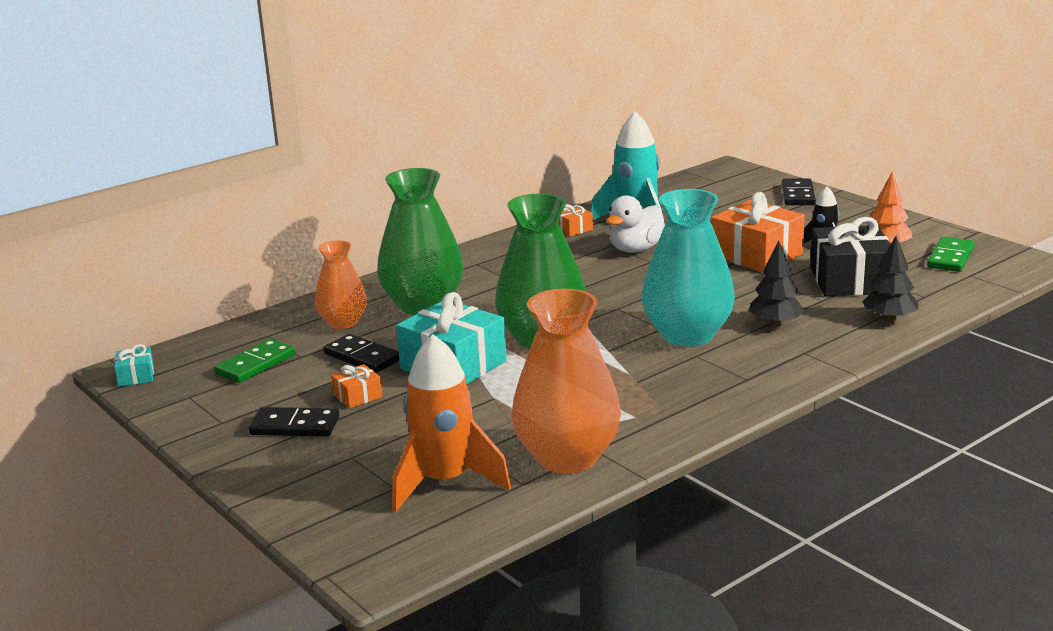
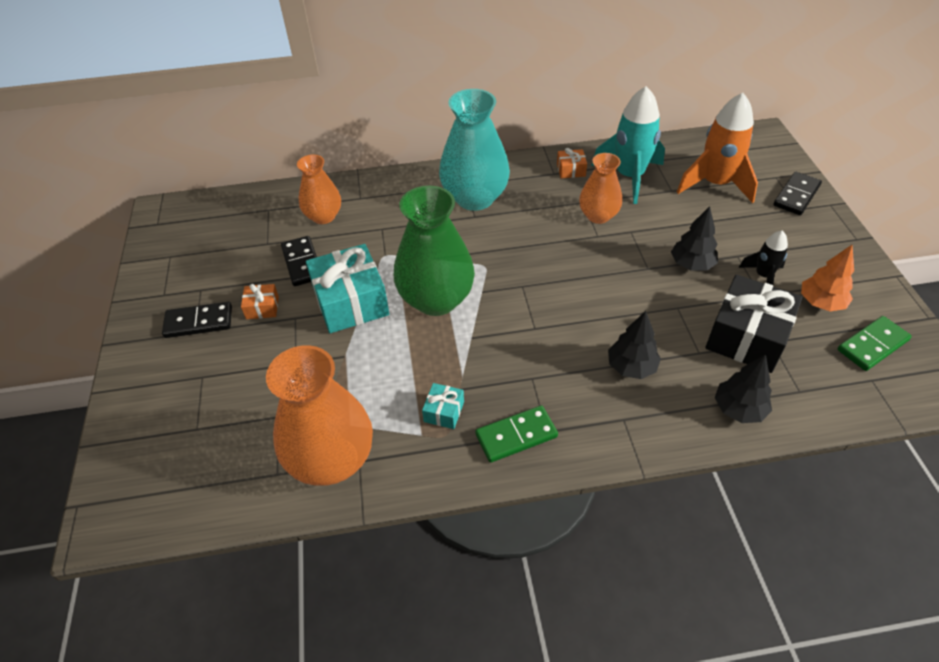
camera: 30 degrees right, 25 degrees up
turquoise gift [114,344,154,386] -> turquoise gift moved to [422,383,464,429]
green domino [214,339,295,383] -> green domino moved to [475,405,558,463]
black domino [248,407,339,436] -> black domino turned 45 degrees counterclockwise [162,302,232,338]
green vase [377,168,463,315] -> none
orange rocket [392,334,511,512] -> orange rocket moved to [677,93,758,203]
white duck [606,195,665,253] -> orange vase [579,153,622,224]
turquoise vase [642,189,735,347] -> turquoise vase moved to [439,89,510,211]
orange gift [711,192,805,272] -> black tree [671,206,718,271]

